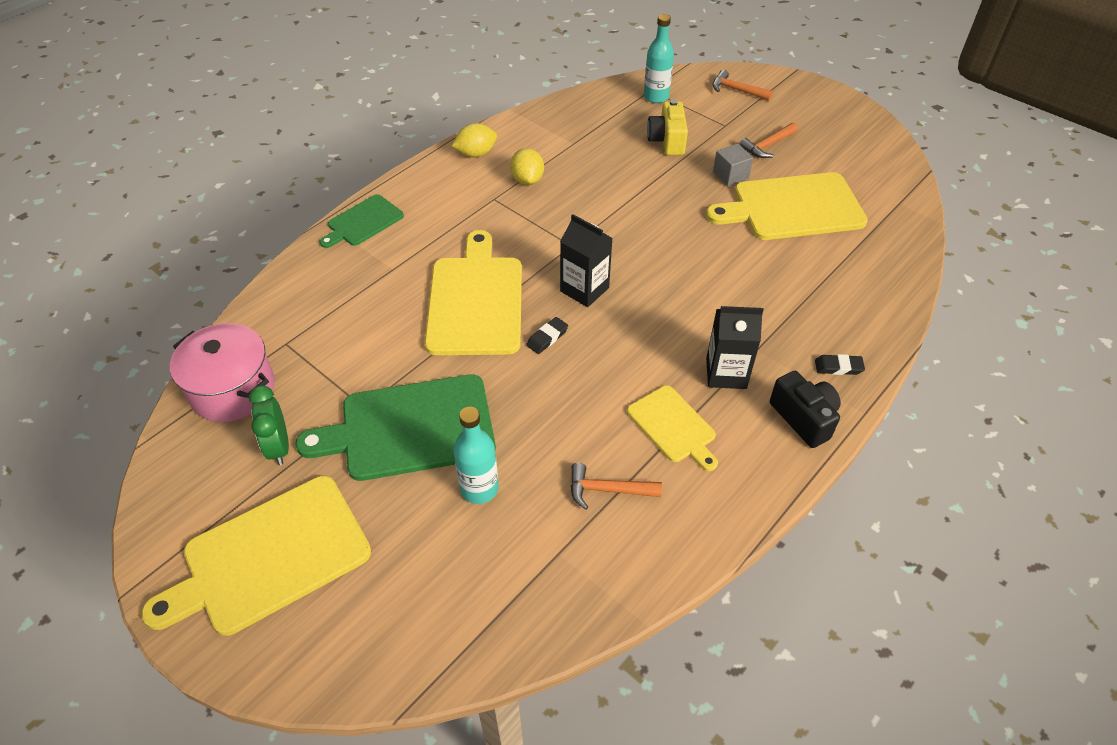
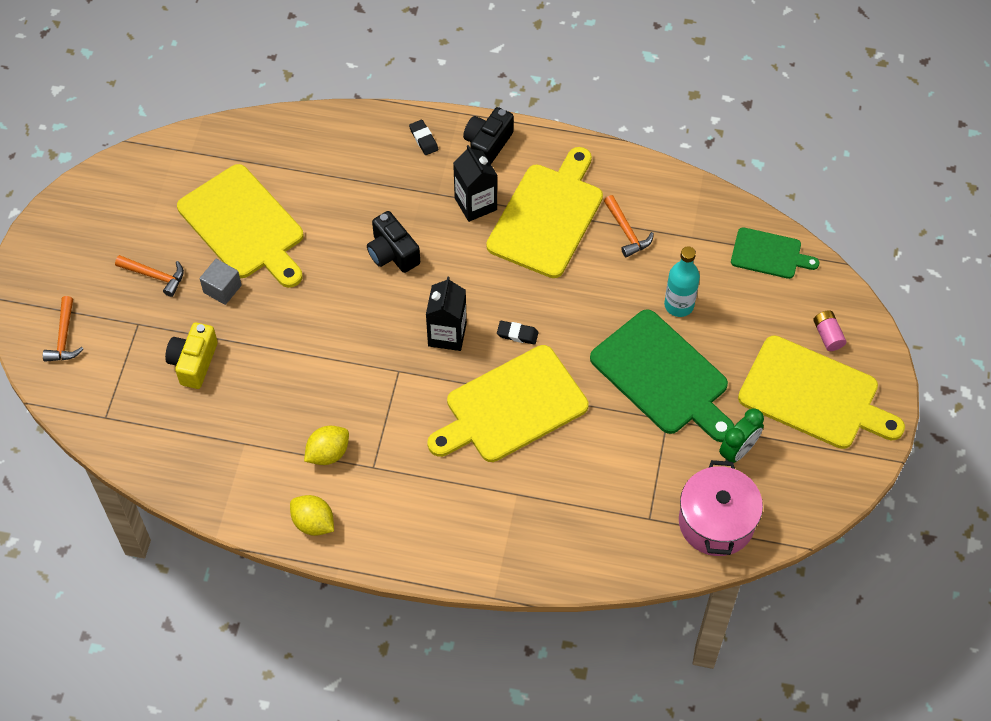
camera: 120 degrees left, 10 degrees up
green cutting board [320,194,404,248] -> green cutting board moved to [731,227,819,279]
yellow cutting board [627,385,718,471] -> yellow cutting board [486,147,603,278], size x1.81
turquoise bottle [644,14,674,103] -> none
yellow camera [647,99,688,155] -> yellow camera turned 135 degrees clockwise [165,322,218,389]
none -> black camera [367,211,420,273]
none -> pink battery [813,310,846,351]

